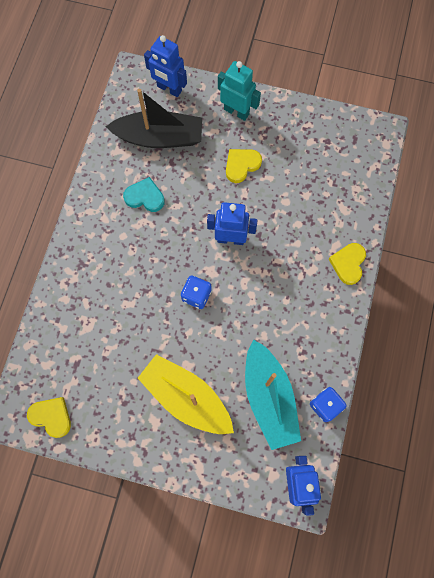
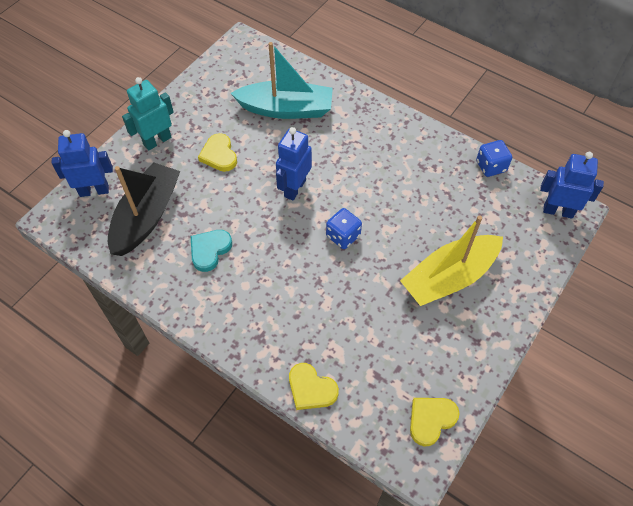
camera: 70 degrees left, 15 degrees down
blue robot [144,35,187,97] -> blue robot turned 150 degrees counterclockwise [52,130,113,197]
turquoise boat [245,339,301,450] -> turquoise boat moved to [231,42,333,119]
yellow heart [329,243,366,285] -> yellow heart moved to [289,363,339,410]

